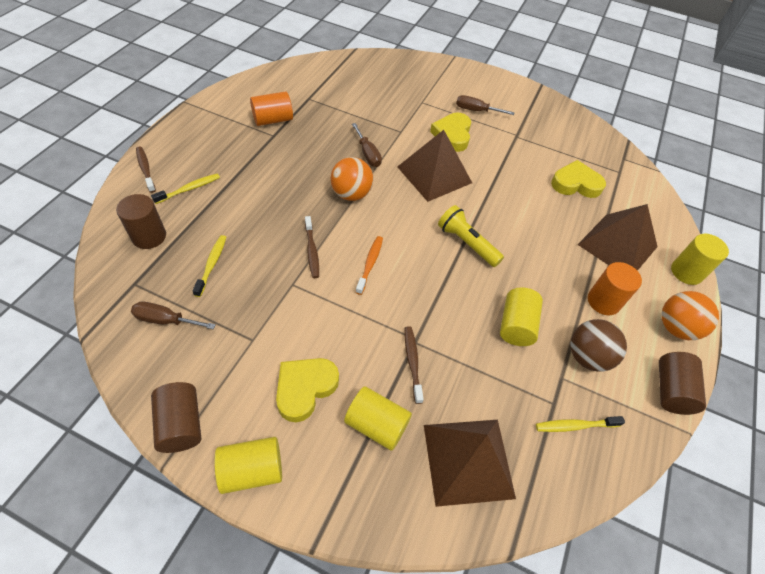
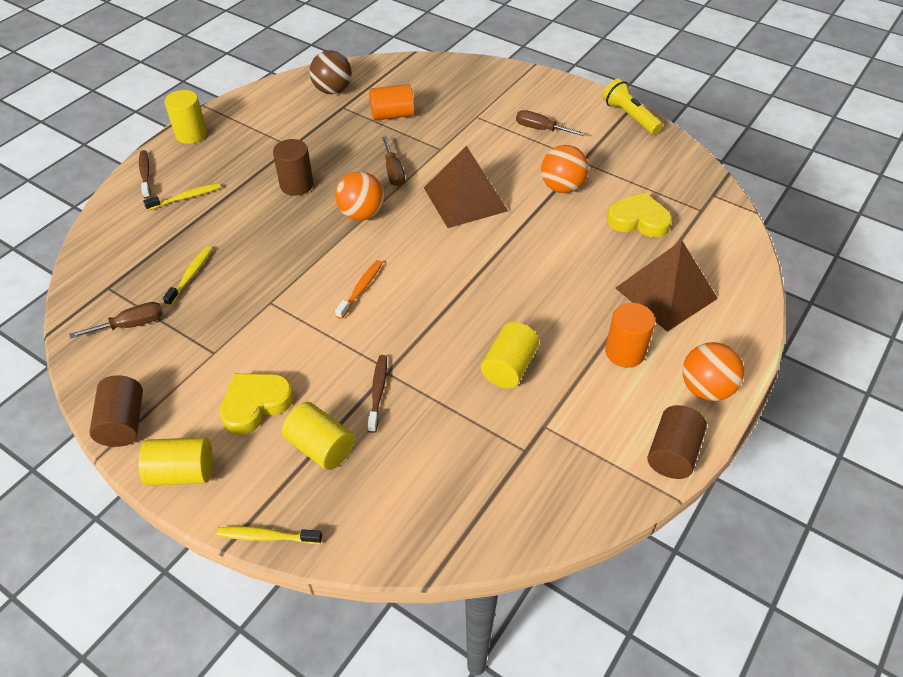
camera: 15 degrees right, 5 degrees down
brown cylinder [116,194,166,249] -> brown cylinder moved to [273,139,313,196]
brown screwdriver [131,301,216,329] -> brown screwdriver turned 135 degrees clockwise [69,302,163,339]
orange cylinder [250,91,293,126] -> orange cylinder moved to [369,84,414,121]
brown toothbrush [305,216,319,278] -> none
brown pyramid [424,420,516,507] -> none
yellow heart [430,113,471,152] -> none
yellow flashlight [438,205,504,267] -> yellow flashlight moved to [603,78,663,135]
yellow toothbrush [536,416,625,432] -> yellow toothbrush moved to [217,526,322,544]
brown ball [570,319,627,372] -> brown ball moved to [310,50,352,94]
yellow cylinder [671,234,729,285] -> yellow cylinder moved to [165,90,207,144]
none -> orange ball [541,145,589,193]

